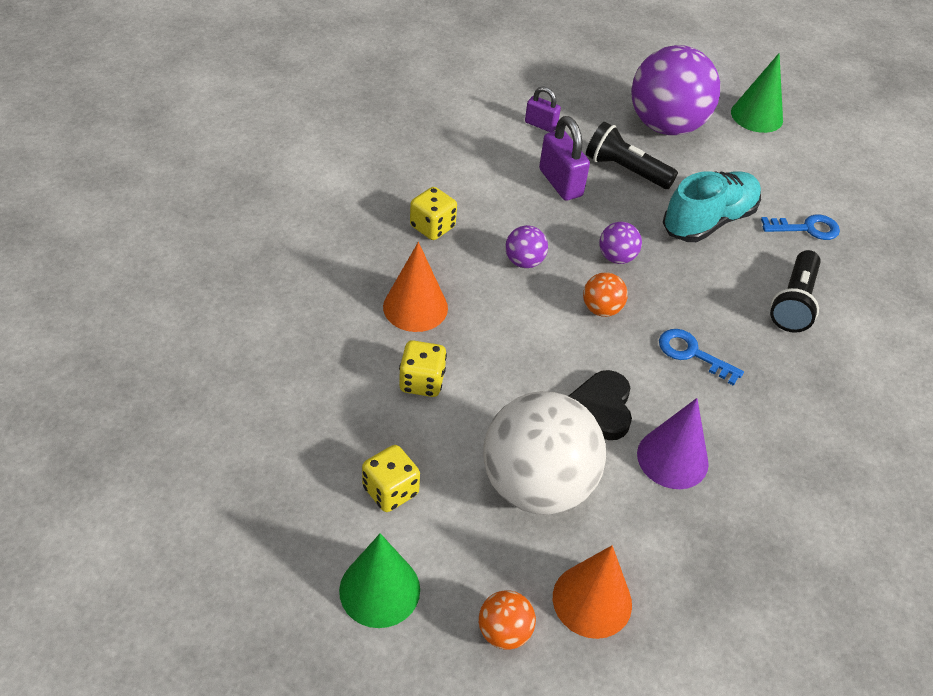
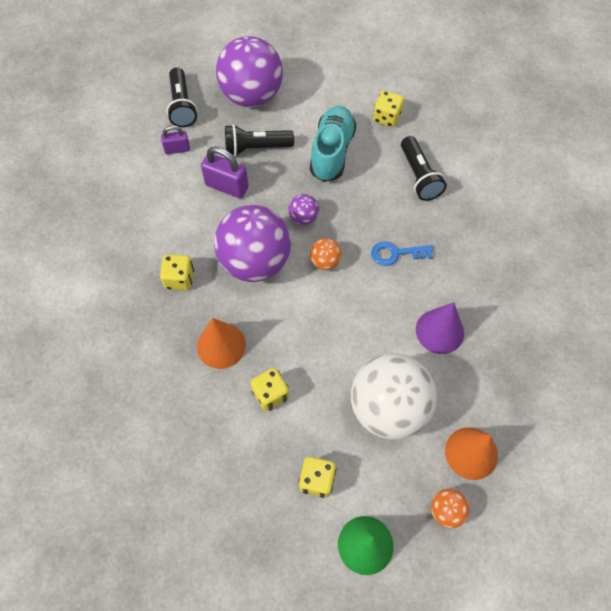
camera: 35 degrees left, 15 degrees up
purple ball [505,225,548,268] -> purple ball [214,205,291,282], size x2.32
black heart [569,370,632,440] -> none
green cone [731,53,783,133] -> none
blue key [761,214,840,240] -> yellow dice [373,90,404,127]
none -> black flashlight [167,67,198,127]

